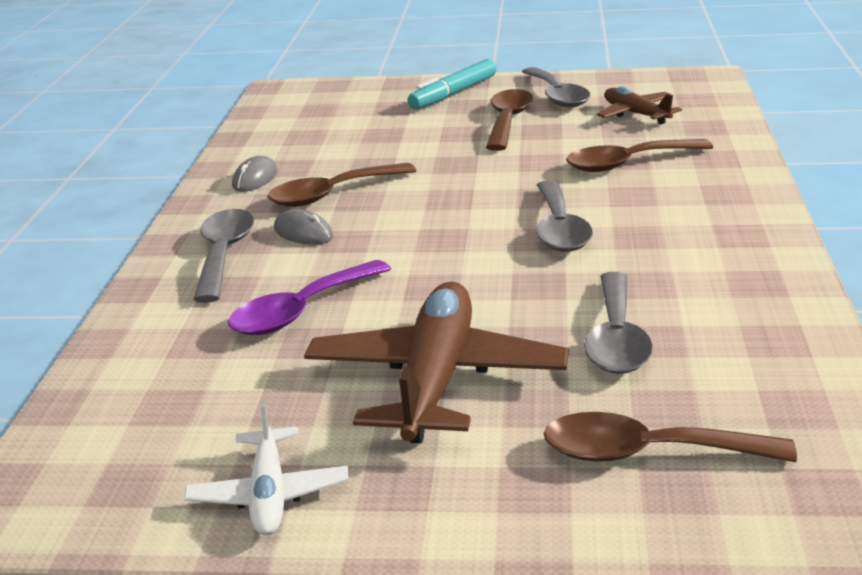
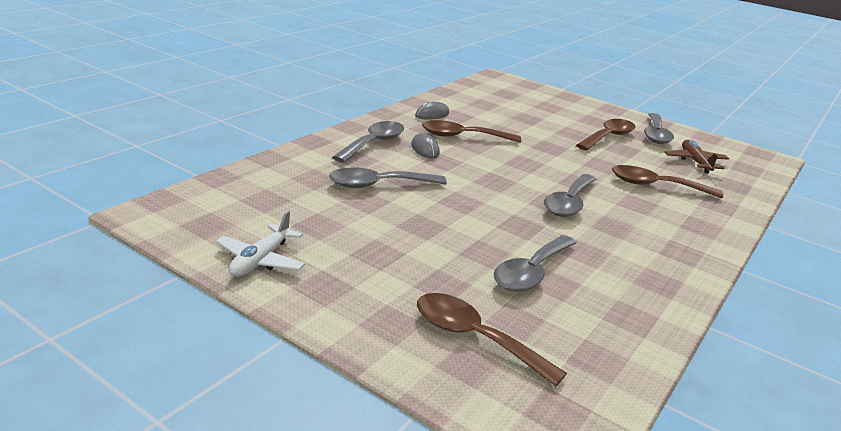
camera: 25 degrees right, 0 degrees up
purple spoon [228,260,391,335] -> grey spoon [329,167,447,188]
brown plane [304,282,569,443] -> none
turquoise marker [407,59,496,109] -> none

